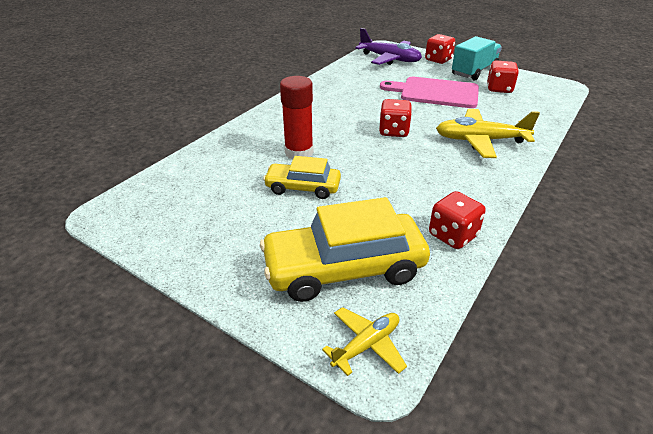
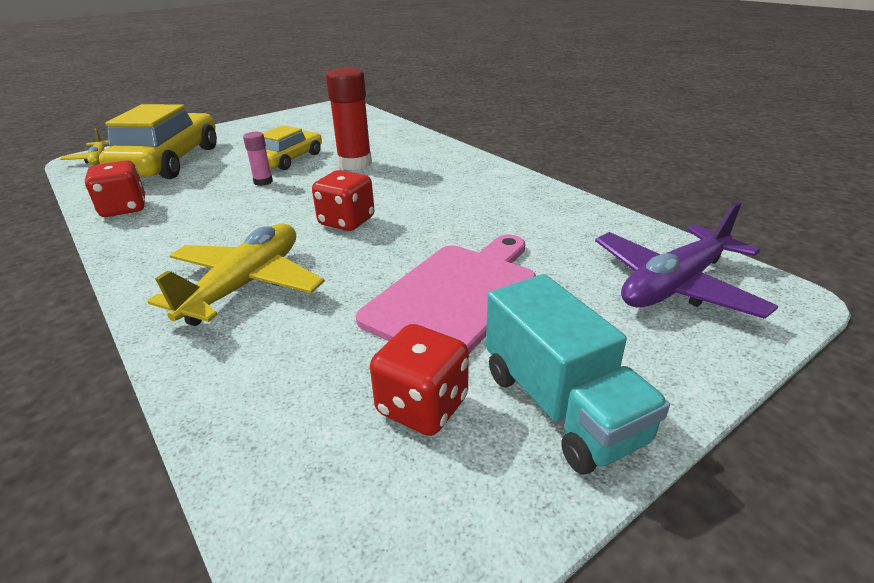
camera: 110 degrees right, 5 degrees down
red dice [425,34,455,64] -> none
none -> pink glue stick [243,132,273,186]

